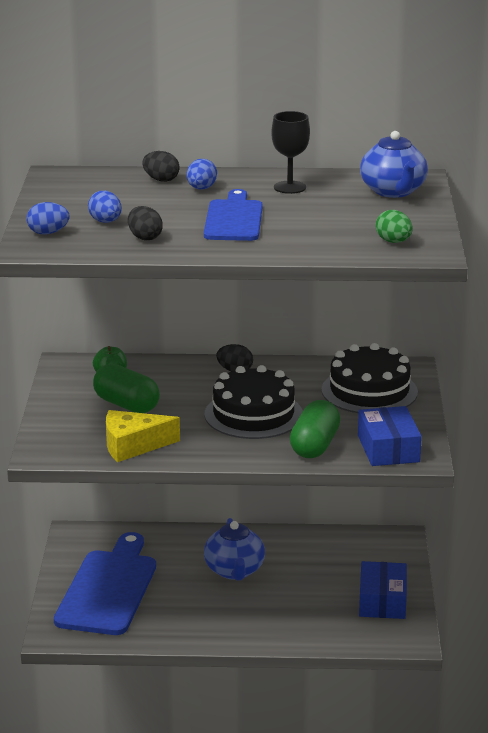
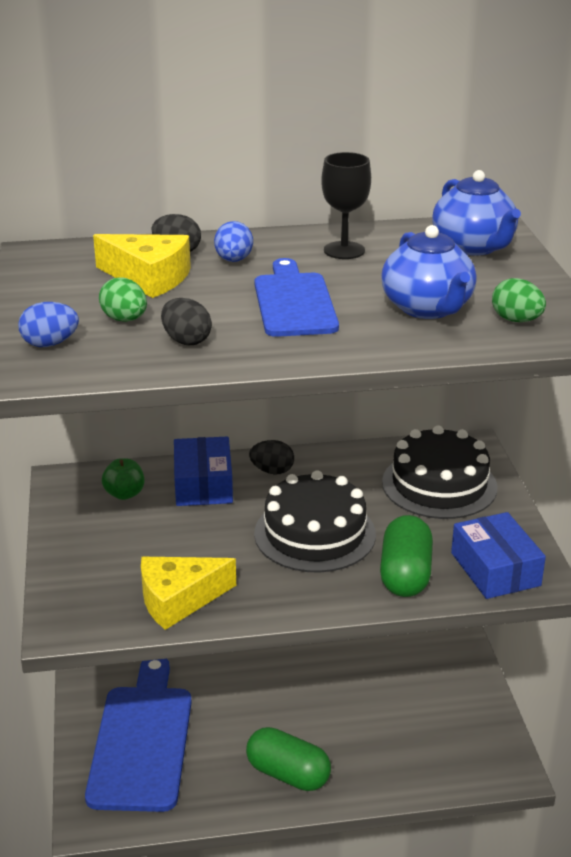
camera: 10 degrees left, 5 degrees up
blue egg [88,191,122,223] -> green egg [99,277,147,322]
green capsule [93,364,160,413] -> green capsule moved to [246,727,331,791]
blue teapot [204,518,265,580] -> blue teapot moved to [381,225,477,319]
blue box [359,561,407,619] -> blue box moved to [174,436,233,506]
none -> yellow cheese [93,234,191,298]

